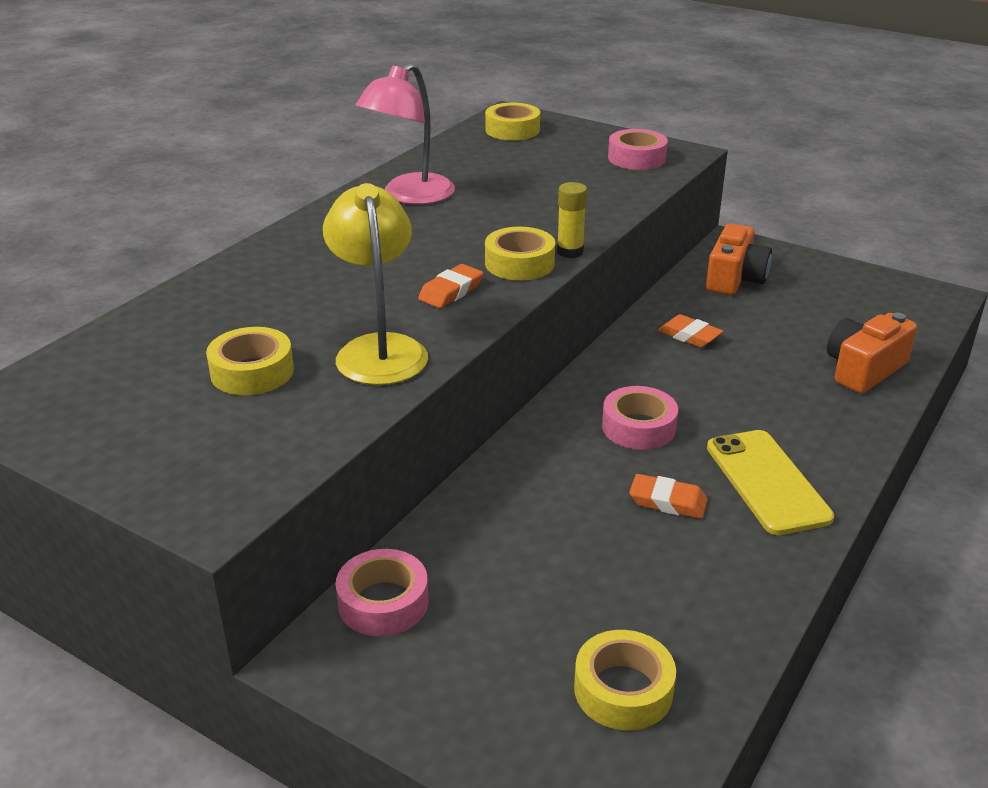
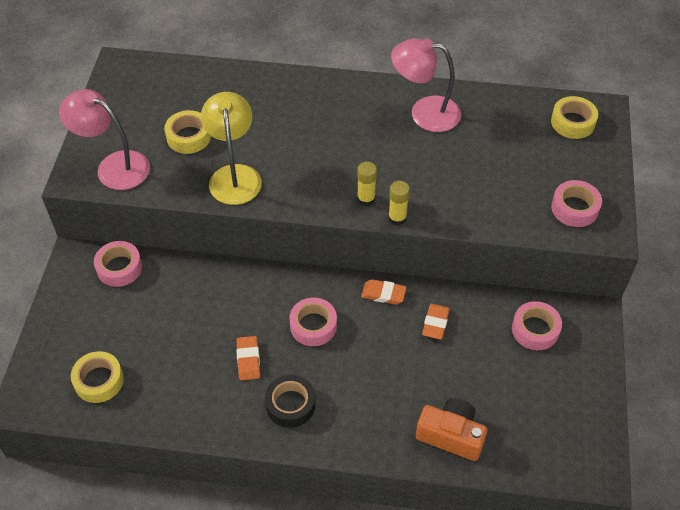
camera: 65 degrees right, 20 degrees up
yellow lamp [323,183,428,385] -> yellow lamp turned 60 degrees counterclockwise [201,92,262,205]
orange eraser [418,264,483,308] -> orange eraser moved to [361,279,407,305]
yellow tape [485,227,555,281] -> yellow glue stick [357,162,377,206]
orange camera [706,223,772,295] -> pink tape [512,301,562,350]
yellow phone [707,430,834,535] -> black tape [265,375,315,428]
none -> pink lamp [59,89,150,190]

